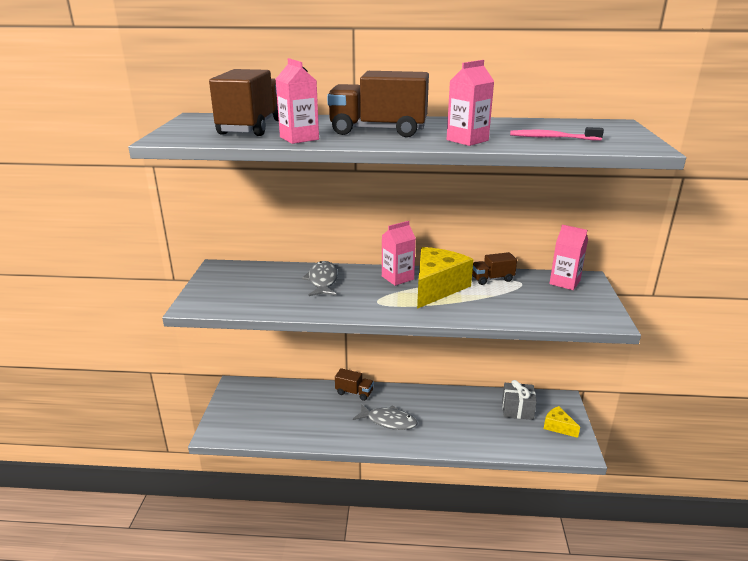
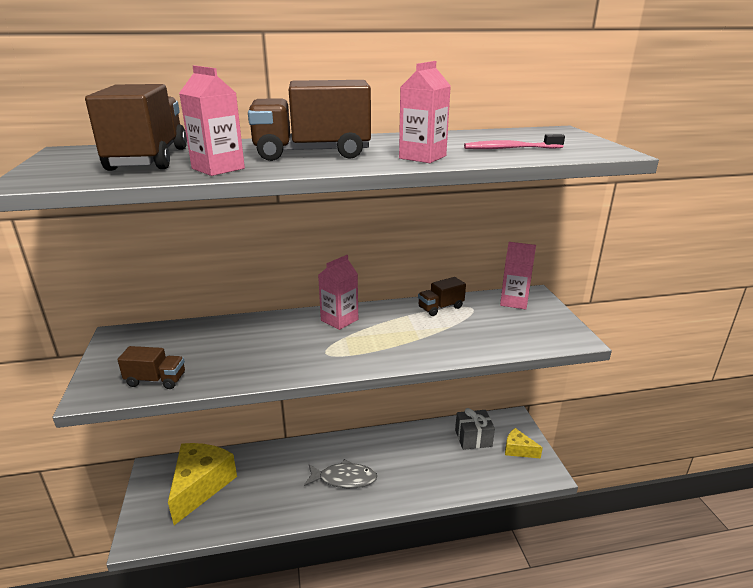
camera: 15 degrees left, 0 degrees up
grey fish [302,261,338,296] -> none
brown truck [335,368,374,401] -> brown truck moved to [117,346,185,389]
yellow cheese [417,247,473,309] -> yellow cheese moved to [168,443,237,525]

